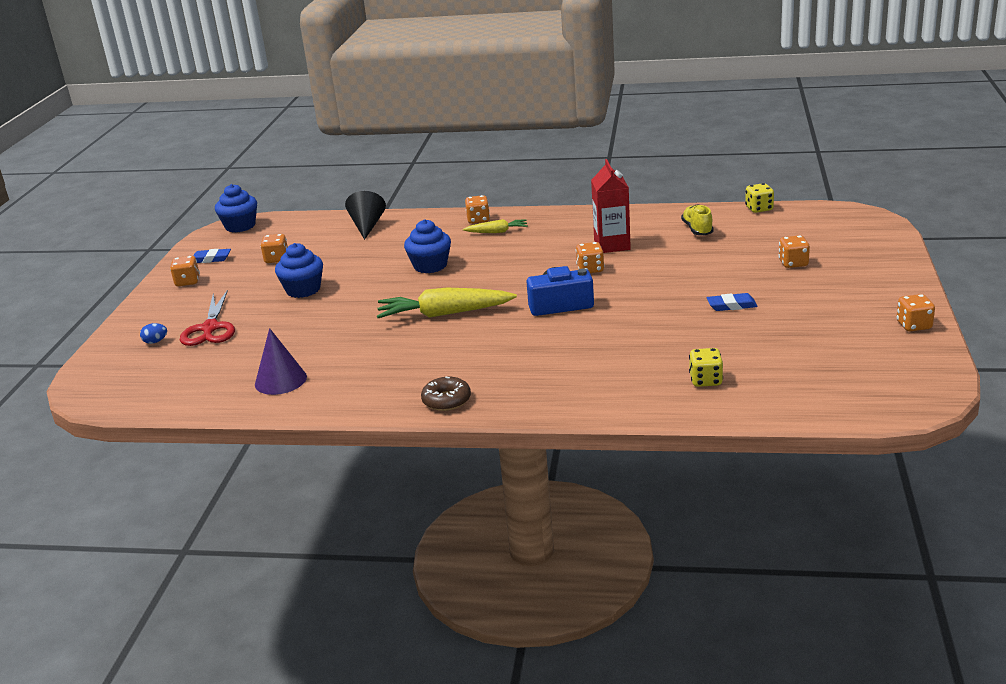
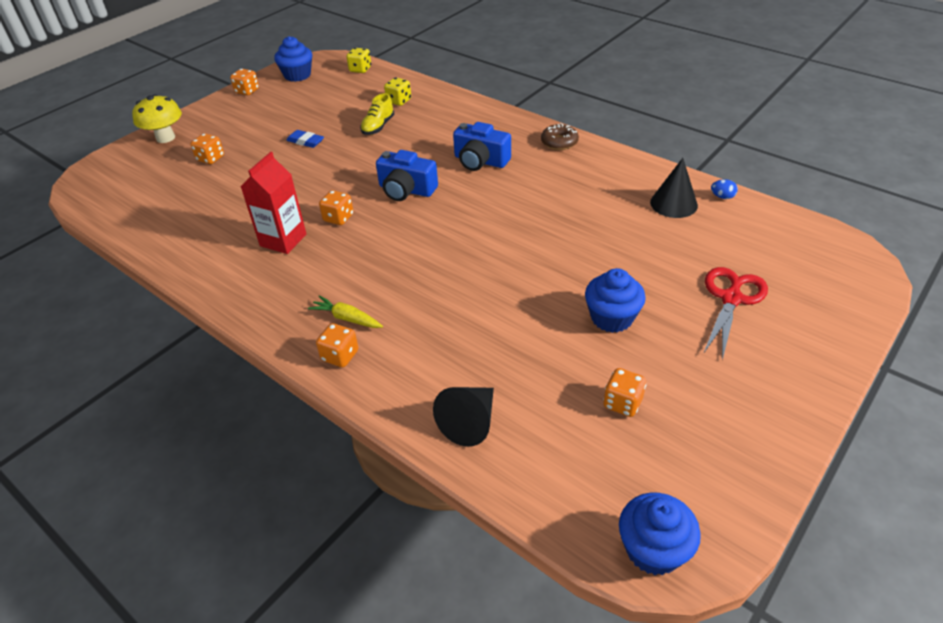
camera: 150 degrees left, 15 degrees up
blue egg [140,323,167,344] -> blue egg moved to [711,179,738,199]
orange dice [170,256,200,286] -> none
blue eraser [193,249,231,263] -> none
purple cone [255,328,307,395] -> black cone [650,158,698,218]
yellow carrot [377,288,517,318] -> none
blue cupcake [404,219,451,273] -> blue cupcake moved to [274,36,312,82]
yellow shoe [681,204,714,235] -> yellow shoe moved to [360,93,394,135]
yellow dice [745,183,774,213] -> yellow dice moved to [346,48,371,73]
none -> yellow mushroom [132,94,182,143]
none -> blue camera [453,122,511,171]

